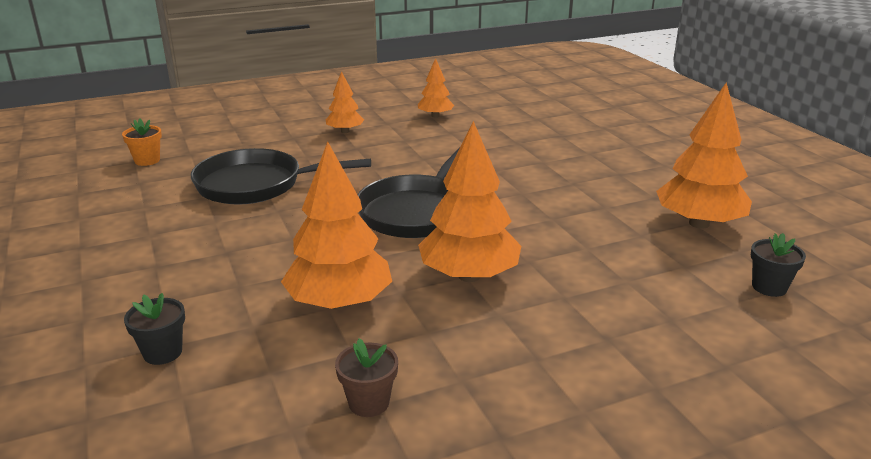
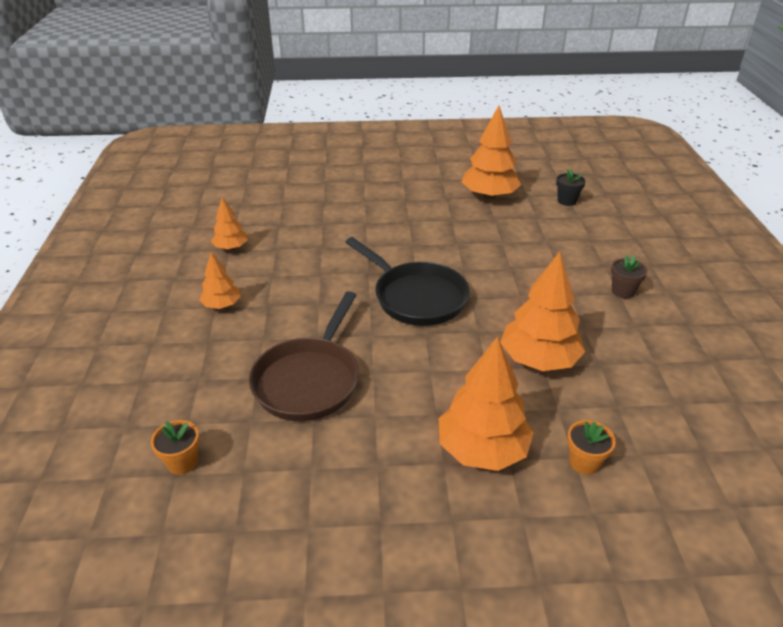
camera: 70 degrees left, 10 degrees up
black flower pot [124,293,185,365] -> orange flower pot [567,420,616,475]
black pan [191,148,371,205] -> brown pan [249,291,359,421]
brown flower pot [335,339,398,417] -> brown flower pot moved to [611,255,648,299]
orange tree [418,121,521,282] -> orange tree moved to [439,336,534,471]

